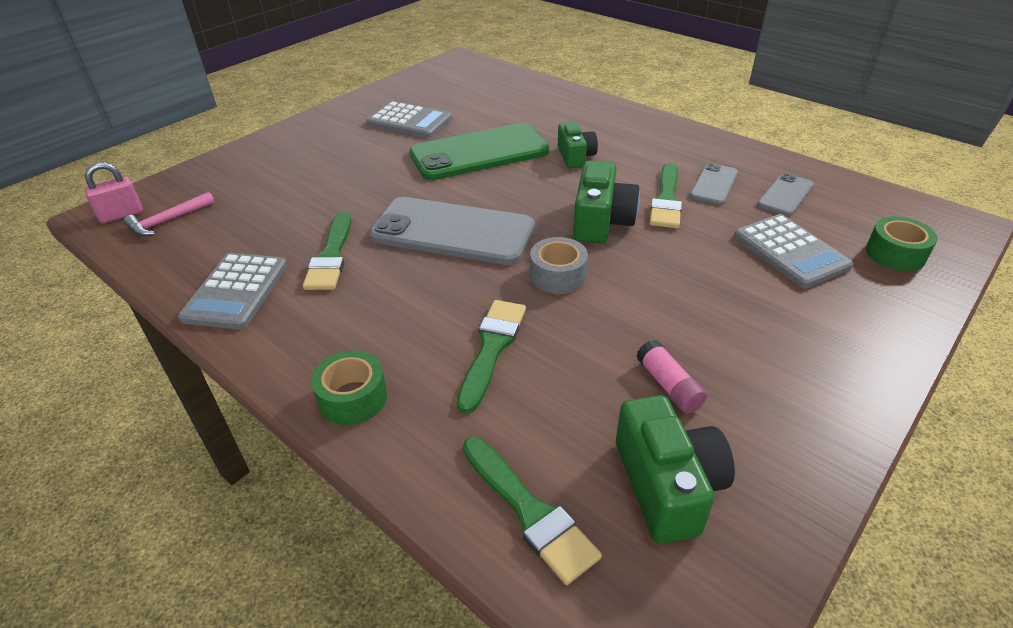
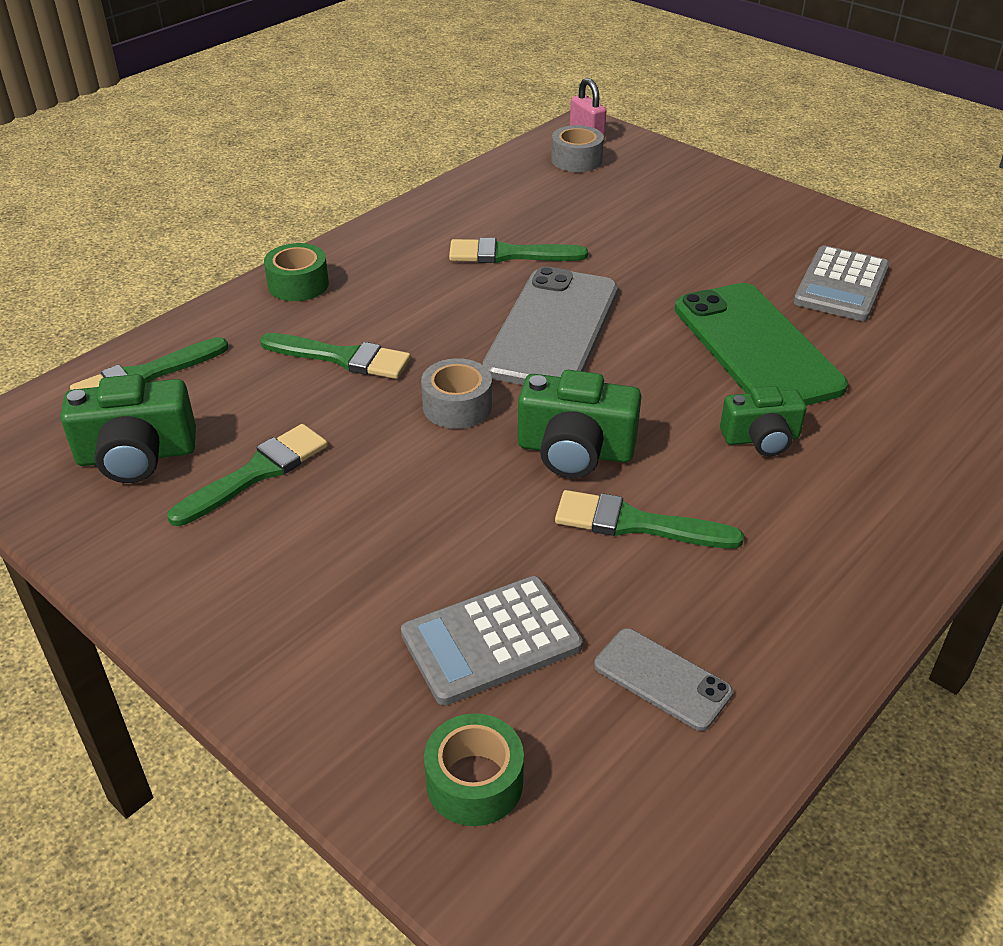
camera: 90 degrees right, 0 degrees up
pink hammer [124,192,215,236] -> grey tape [551,125,604,172]
grey calculator [178,253,287,330] -> none
pink glue stick [637,340,707,413] -> green brush [167,424,328,526]
grey phone [690,163,738,205] -> none

